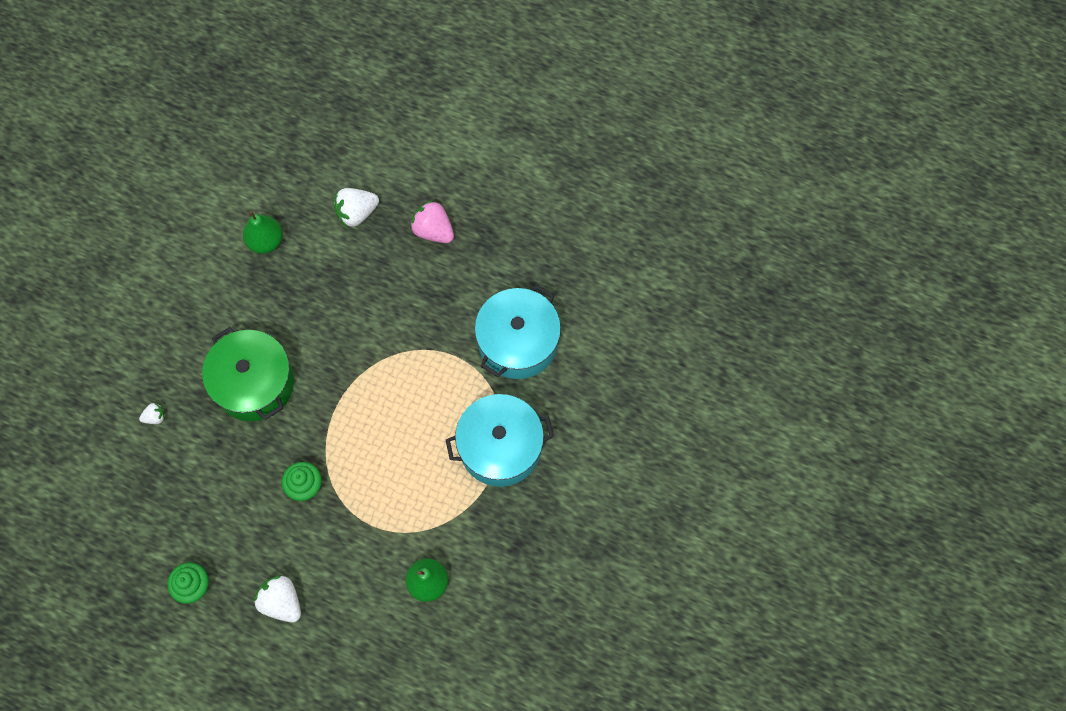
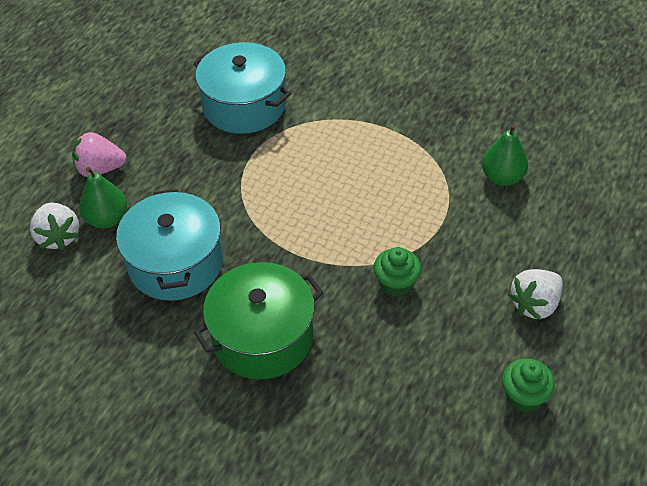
camera: 85 degrees left, 20 degrees down
white strawberry [139,403,165,424] -> none
green pear [243,211,283,254] -> green pear moved to [79,167,127,228]
pink strawberry [410,200,454,243] -> pink strawberry turned 45 degrees clockwise [72,132,127,177]
turquoise pot [446,394,554,487] -> turquoise pot moved to [116,189,223,301]

